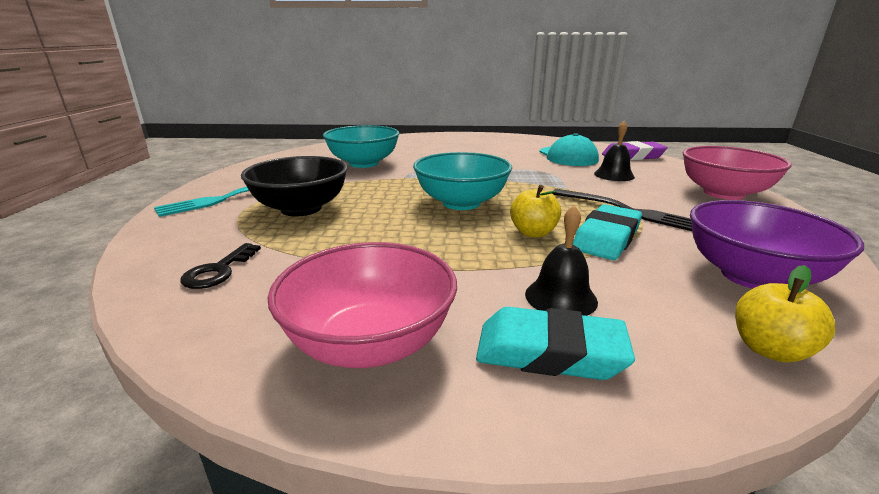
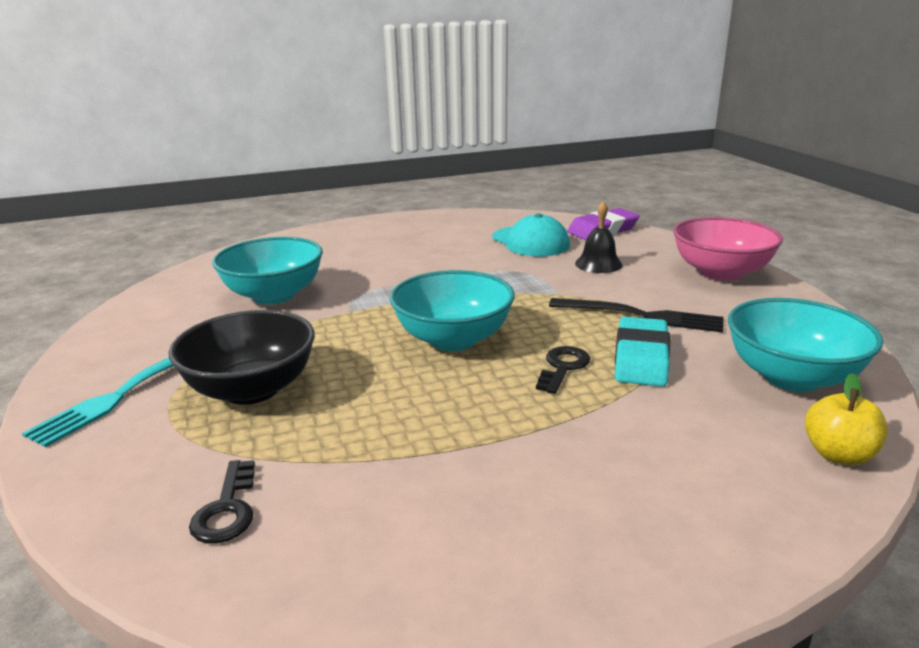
camera: 20 degrees left, 0 degrees up
pink bowl [268,242,457,368] -> none
turquoise eraser [476,307,635,380] -> none
yellow apple [510,185,561,238] -> black key [536,346,591,394]
black bell [525,205,598,316] -> none
purple bowl [690,200,864,289] -> turquoise bowl [728,298,883,392]

